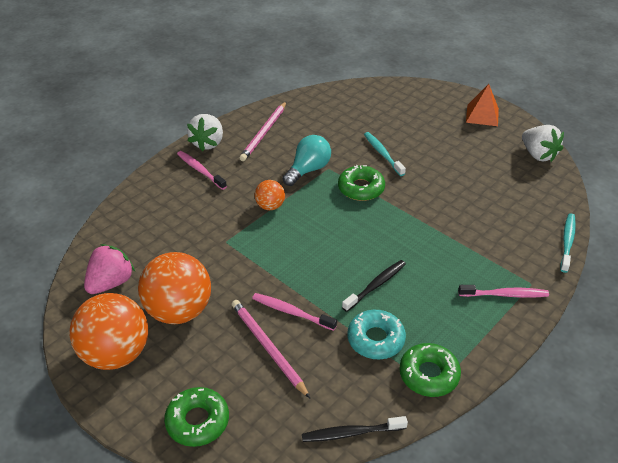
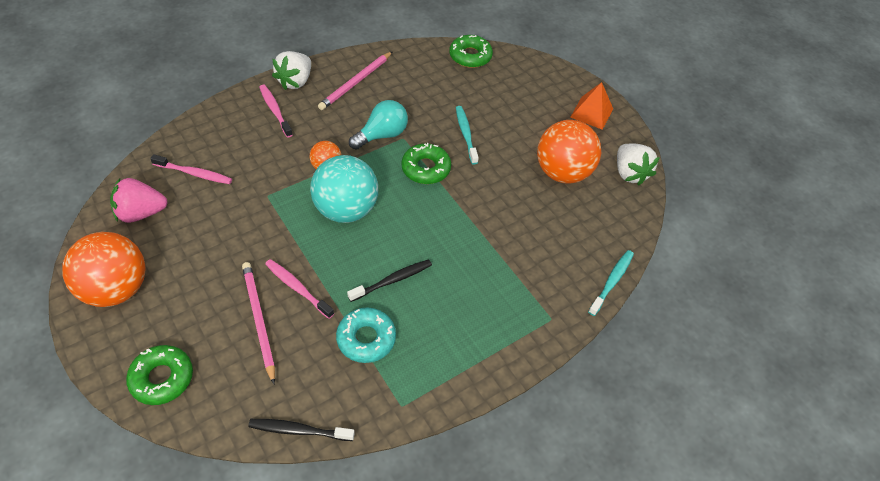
camera: 10 degrees right, 10 degrees up
pink strawberry [84,244,135,294] -> pink strawberry turned 150 degrees counterclockwise [110,178,168,223]
orange ball [138,252,211,324] -> orange ball moved to [537,120,601,184]
green donut [399,343,461,397] -> green donut moved to [449,35,493,68]
pink toothbrush [458,285,549,298] -> pink toothbrush moved to [150,154,232,184]
none -> turquoise ball [310,155,378,223]

